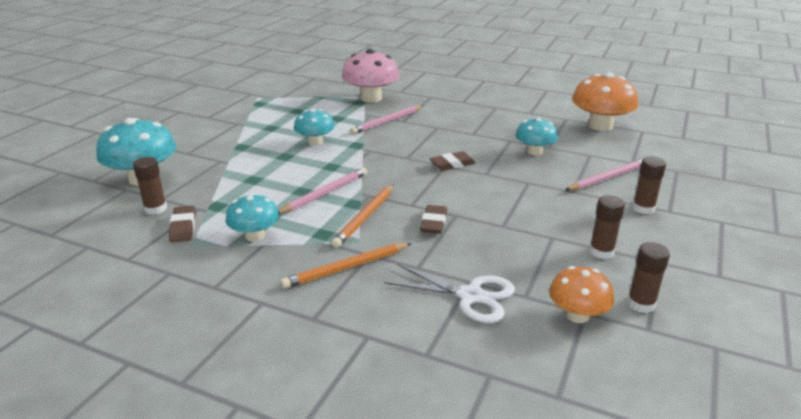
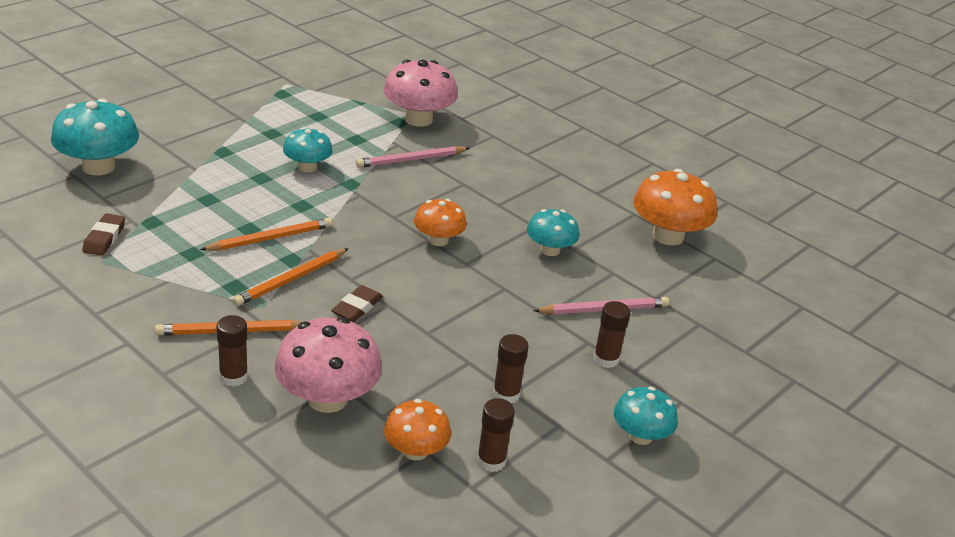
camera: 15 degrees right, 5 degrees up
brown glue stick [133,157,167,215] -> brown glue stick moved to [216,315,248,387]
turquoise mushroom [226,193,279,241] -> turquoise mushroom moved to [614,387,678,445]
pink pencil [278,167,367,214] -> orange pencil [200,217,332,251]
white scissors [384,264,515,323] -> pink mushroom [275,317,382,413]
brown eraser [430,151,476,171] -> orange mushroom [414,199,467,246]

